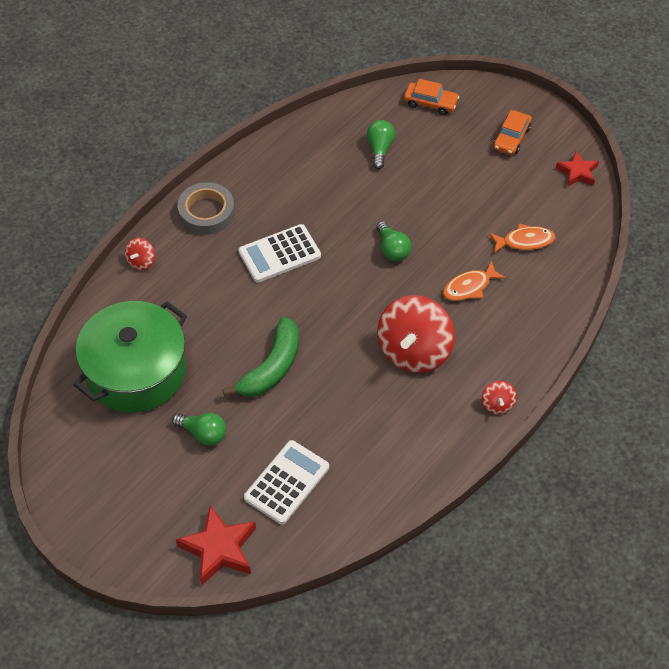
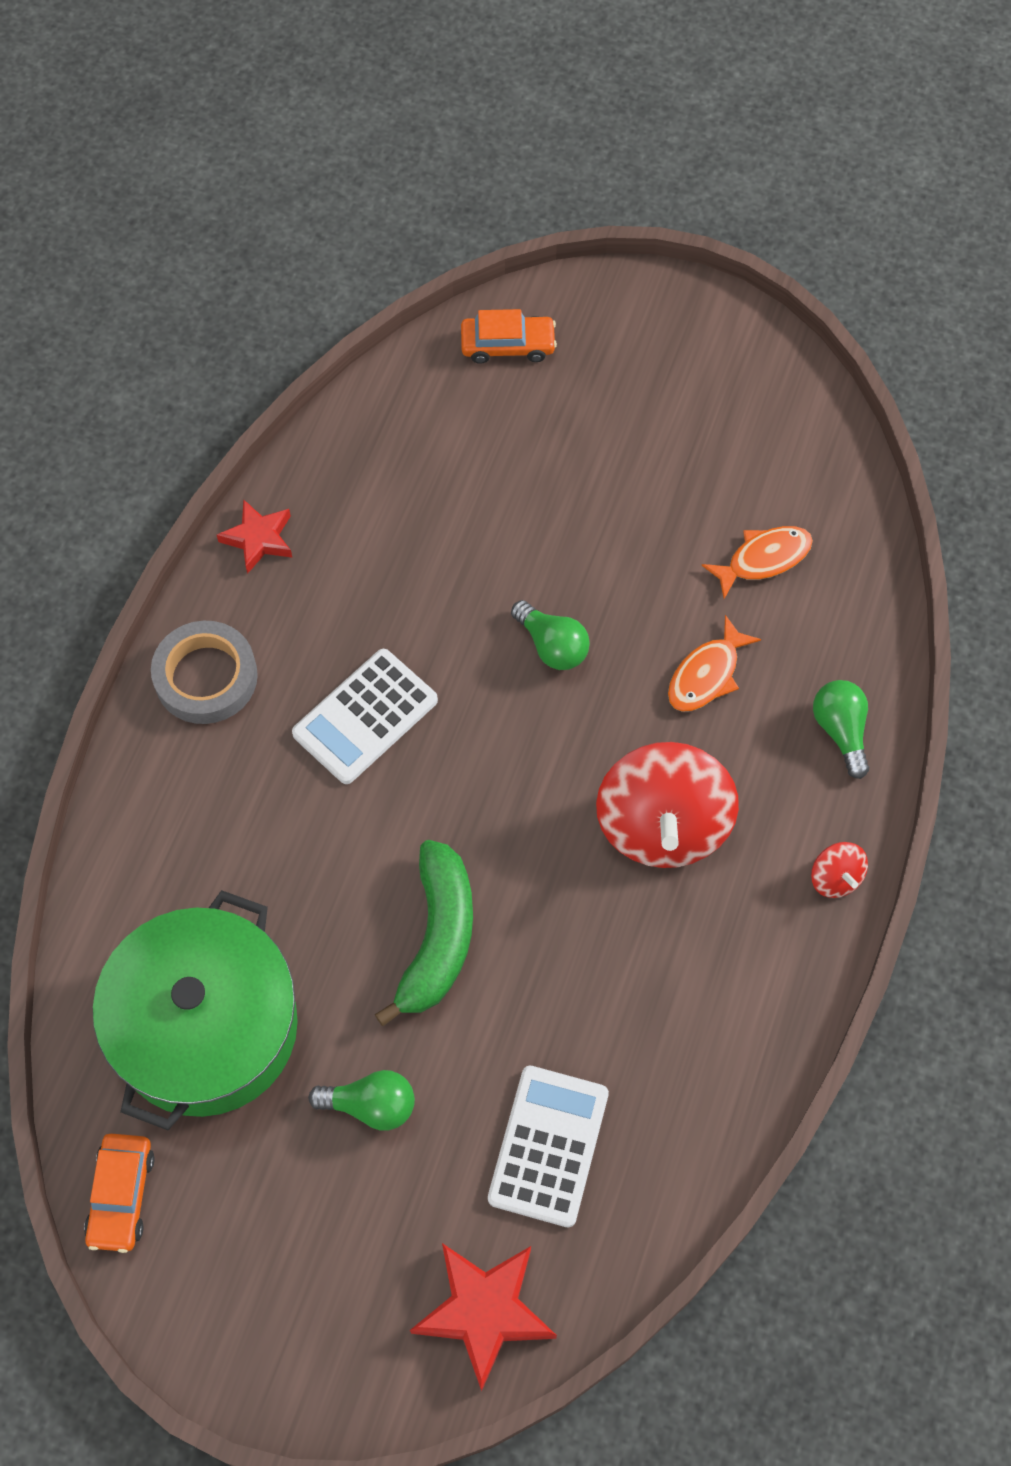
camera: 20 degrees left, 10 degrees up
red spinning top [125,238,155,270] -> none
green light bulb [367,120,395,169] -> green light bulb moved to [813,680,869,779]
orange car [493,110,532,155] -> orange car moved to [84,1133,155,1253]
red star [556,151,599,187] -> red star moved to [217,499,293,574]

